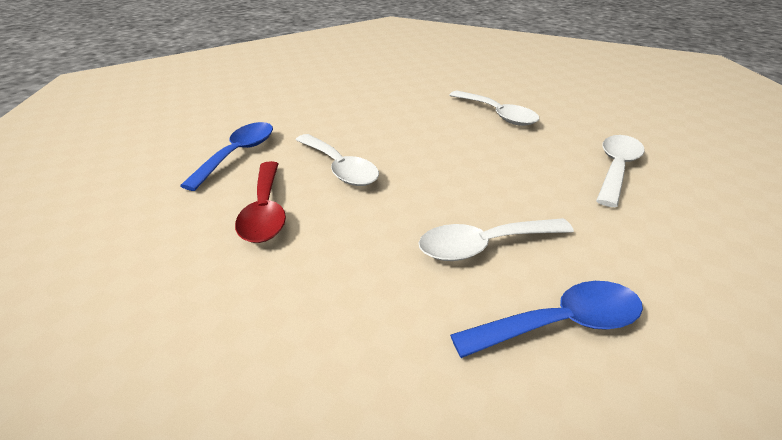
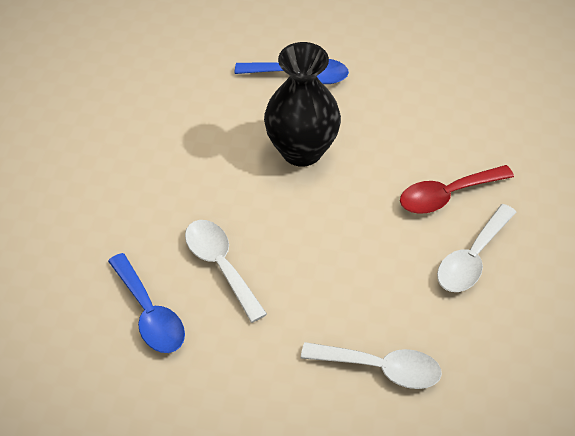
camera: 75 degrees right, 15 degrees up
red spoon [235,161,286,243] -> red spoon moved to [400,165,514,214]
white spoon [296,134,379,186] -> black vase [264,42,341,167]

